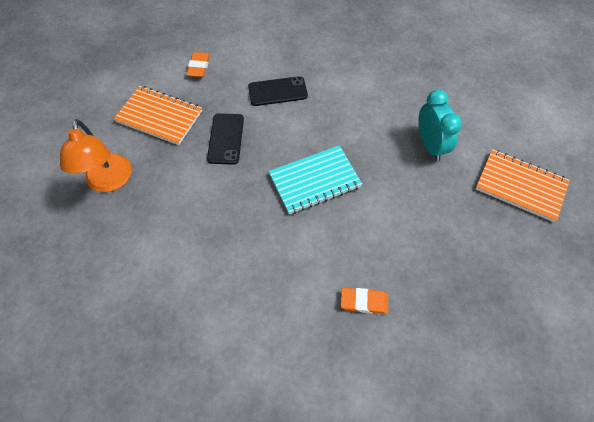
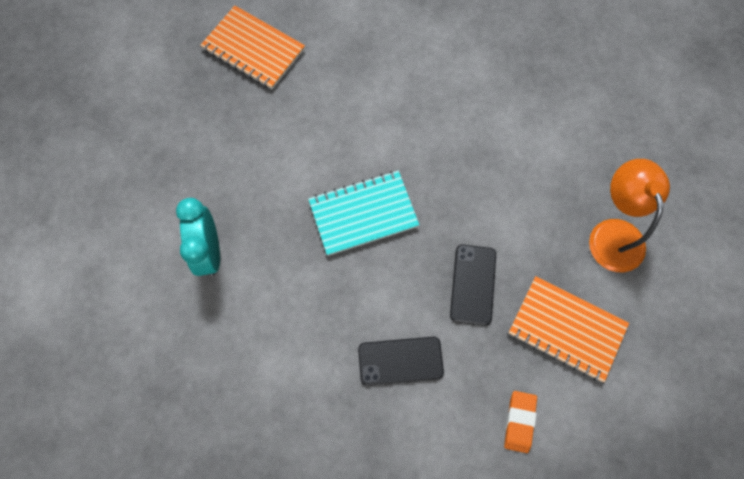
camera: 175 degrees left, 10 degrees up
orange eraser [341,288,388,314] -> none
orange notebook [476,149,570,222] -> orange notebook moved to [200,5,305,89]

